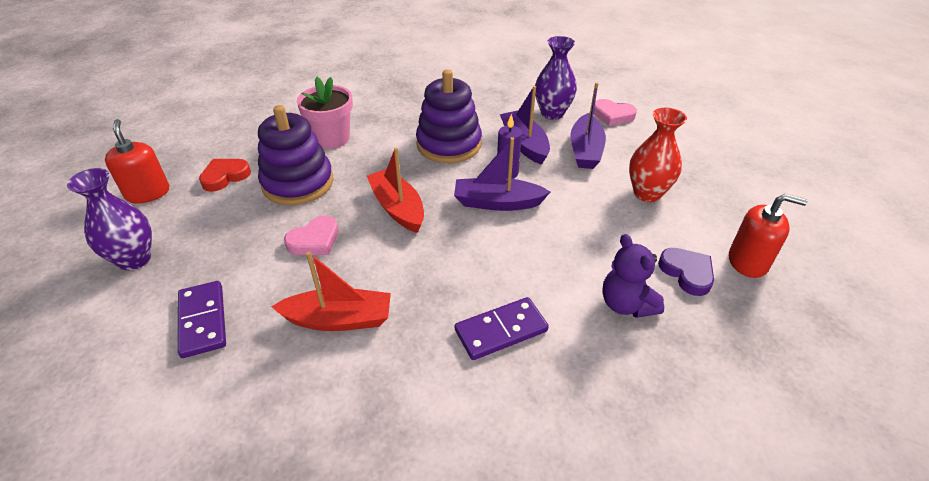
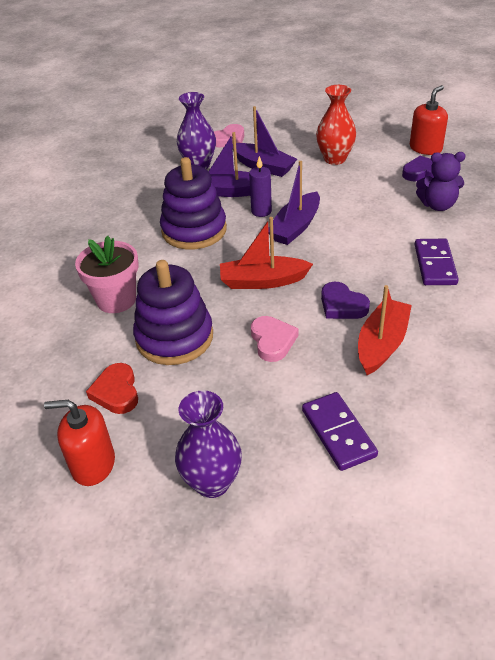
camera: 60 degrees left, 0 degrees up
purple domino [178,281,226,358] -> purple domino turned 60 degrees clockwise [302,392,378,471]
none -> purple heart [321,282,370,319]

